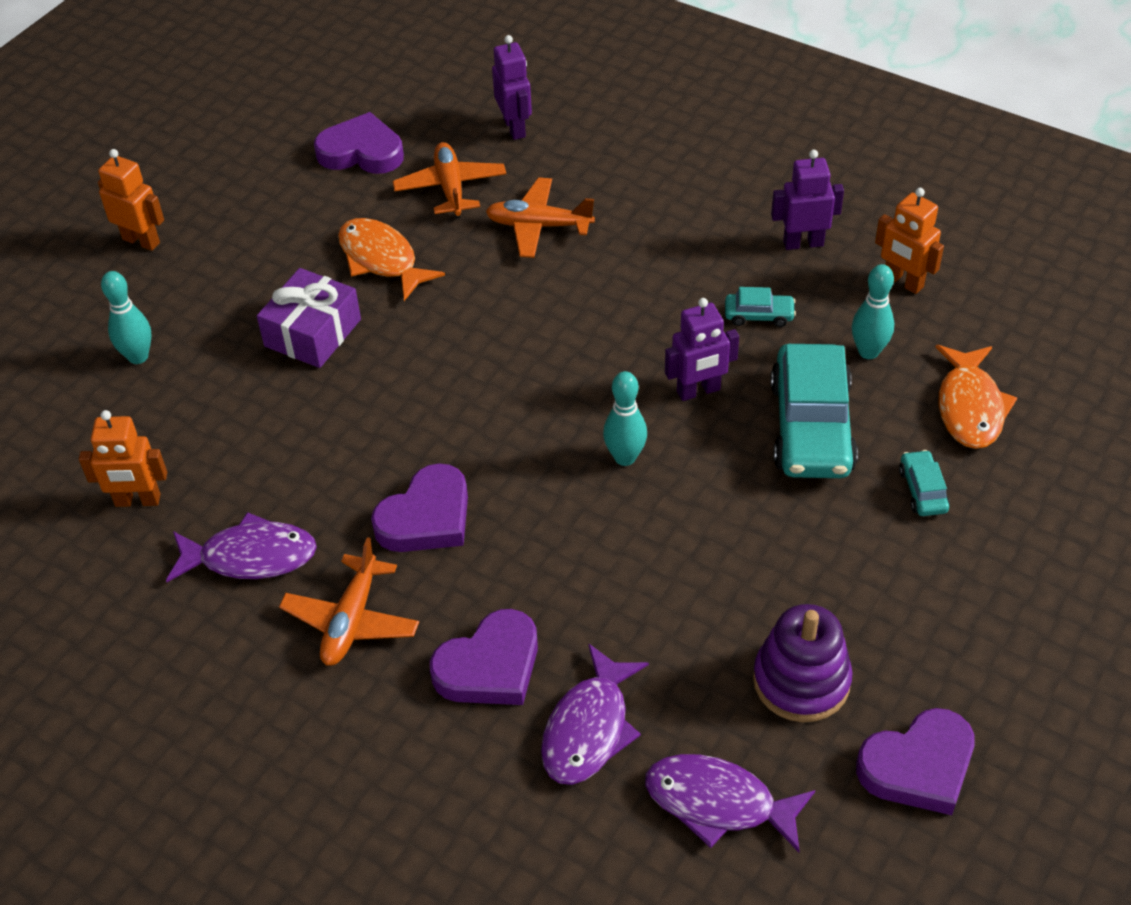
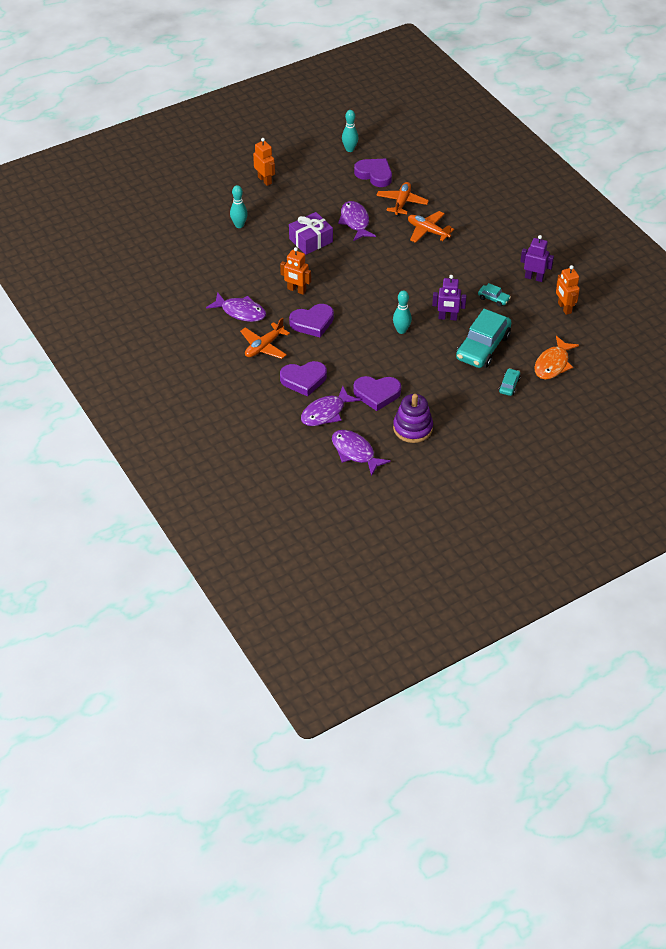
camera: 25 degrees right, 0 degrees up
orange robot [79,410,167,507] -> orange robot moved to [280,247,311,295]
orange fish [338,218,445,301] -> purple fish [338,201,376,241]
purple robot [492,35,532,140] -> none
turquoise bowling pin [852,264,894,359] -> turquoise bowling pin moved to [342,110,358,152]
purple heart [856,708,975,815] -> purple heart moved to [353,376,401,411]

